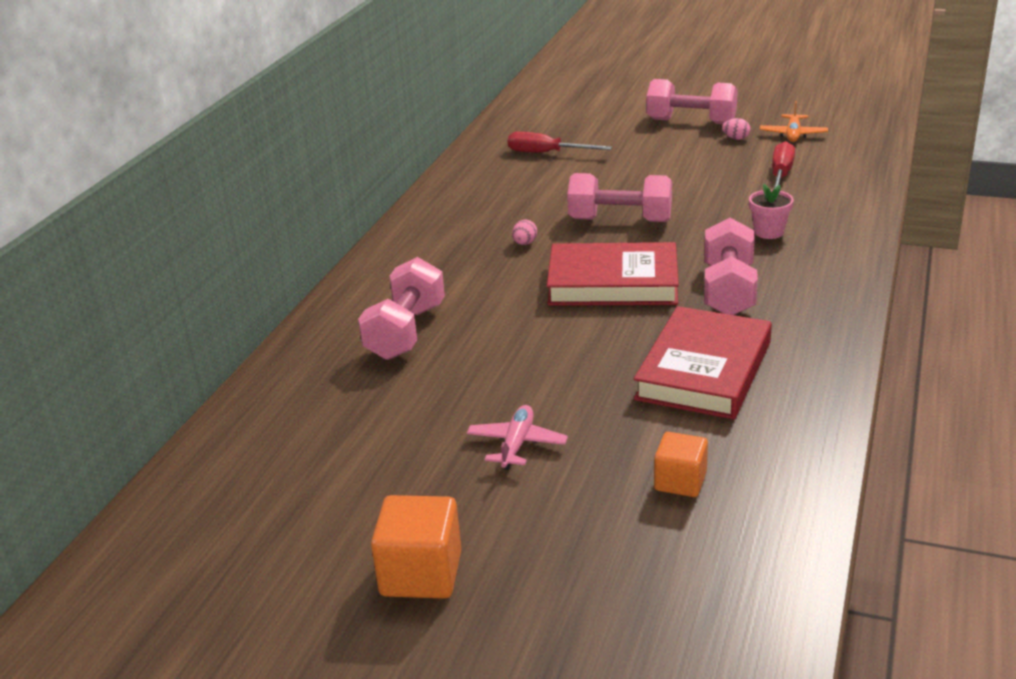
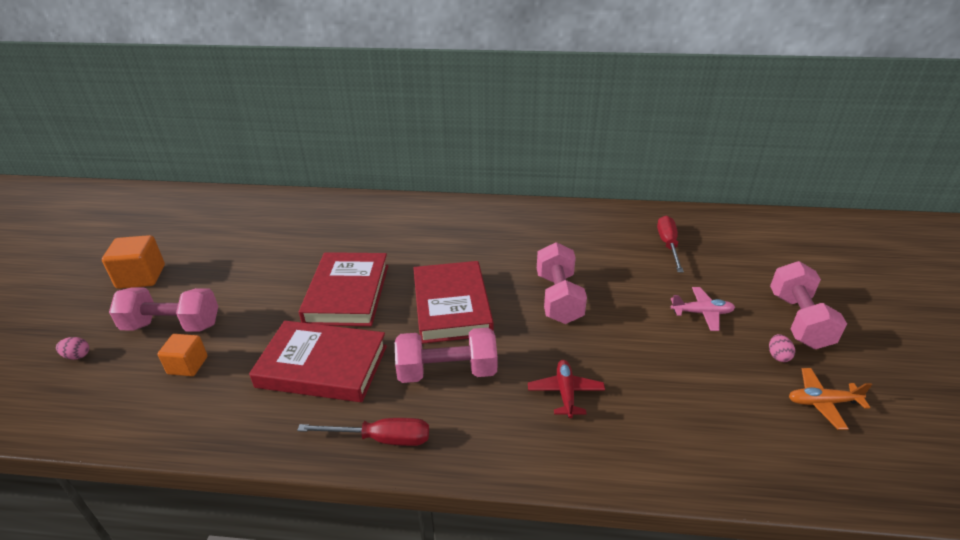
camera: 75 degrees right, 5 degrees up
pink dumbbell [358,257,445,360] -> pink dumbbell moved to [109,287,218,332]
pink plane [467,405,568,470] -> pink plane moved to [671,287,735,331]
pink egg [512,219,537,245] -> pink egg moved to [56,337,89,360]
pink flower pot [749,184,794,239] -> red plane [528,360,605,418]
red screwdriver [772,141,795,189] -> red screwdriver moved to [297,418,429,446]
none -> red book [299,252,388,326]

